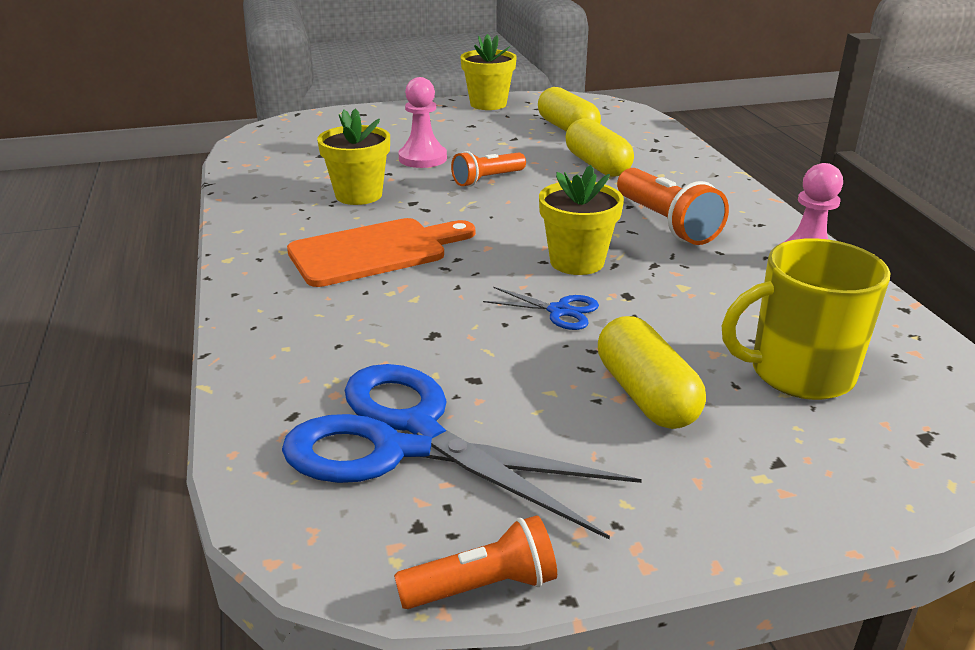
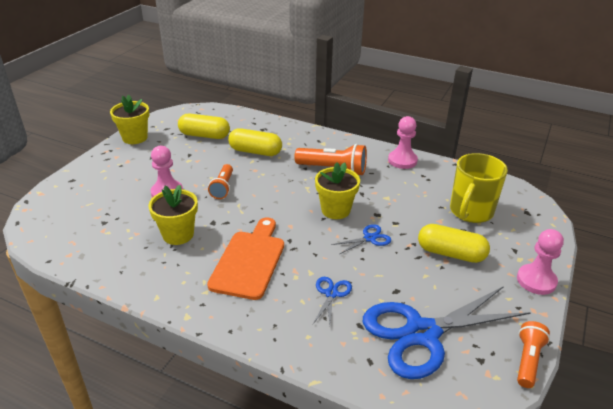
camera: 50 degrees left, 5 degrees up
none -> blue scissors [313,277,352,324]
none -> pink pawn [517,229,564,295]

